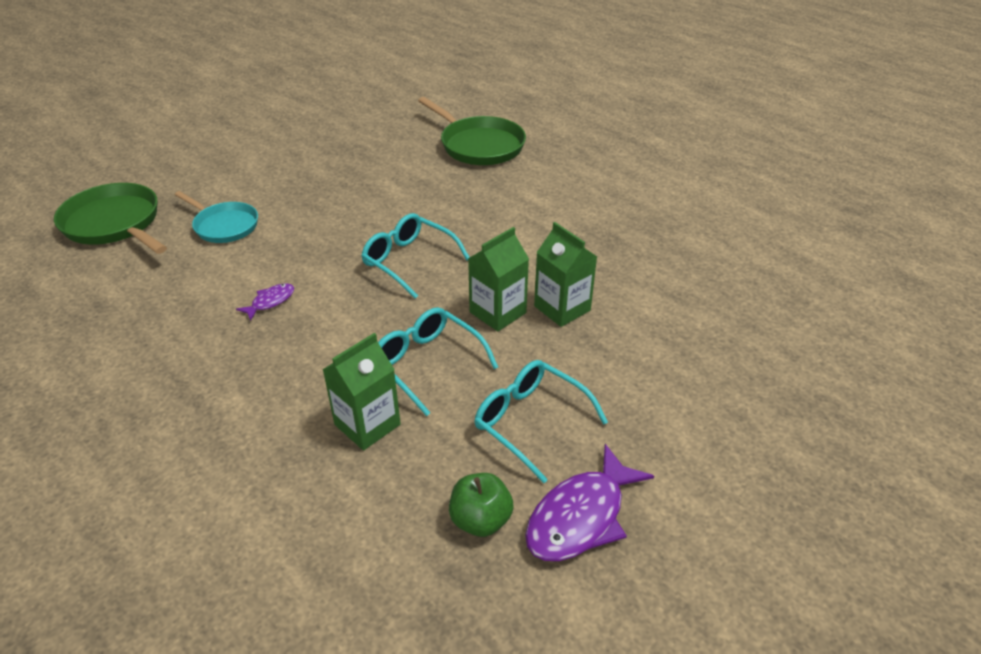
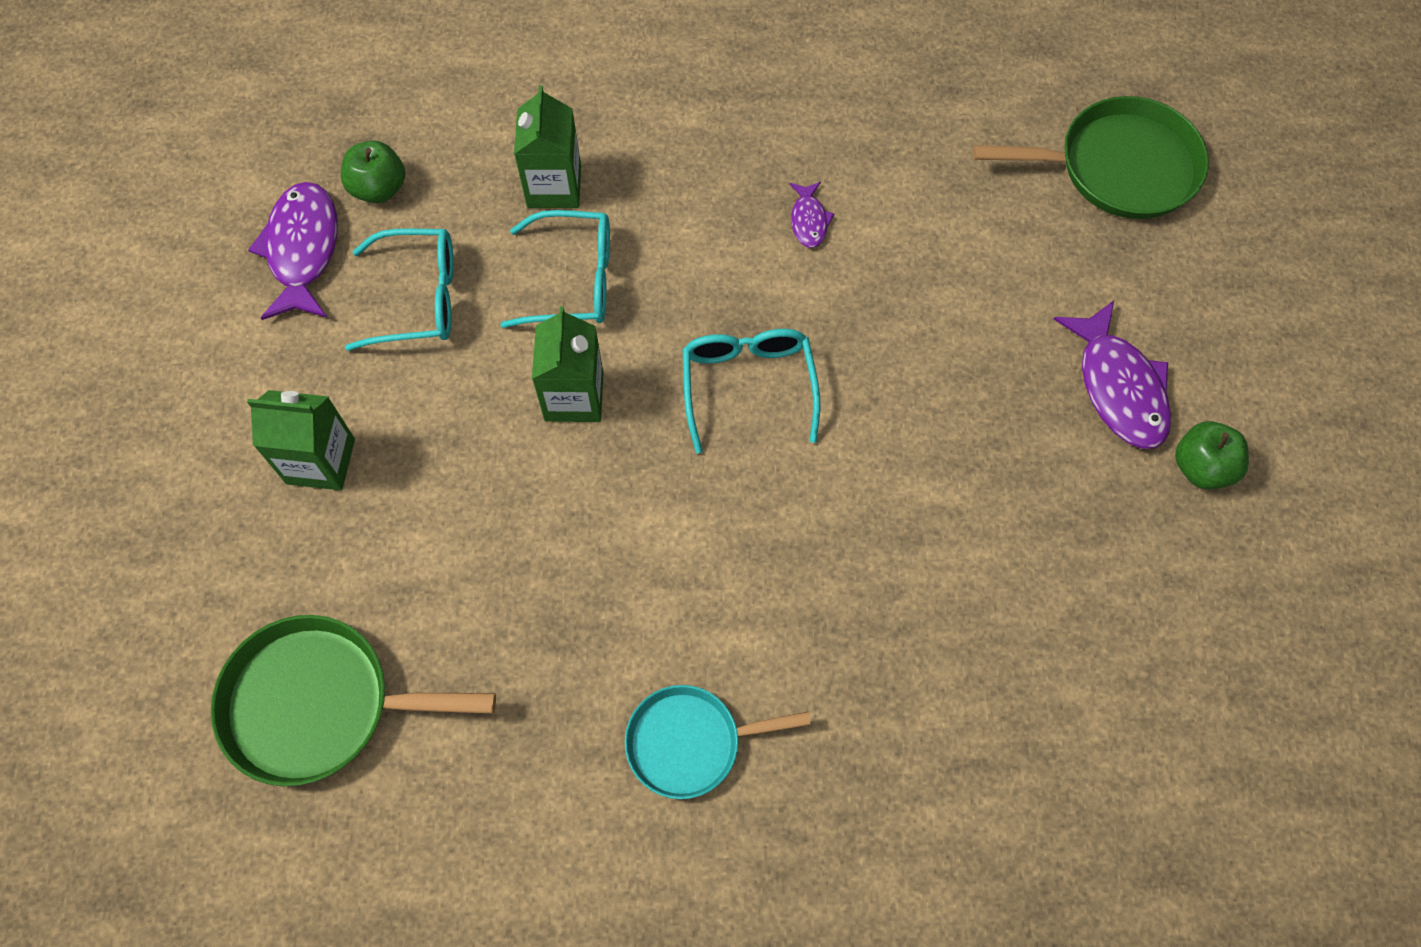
camera: 135 degrees right, 25 degrees up
turquoise pan [175,191,258,243] -> turquoise pan moved to [625,685,811,799]
turquoise glasses [361,213,470,298] -> turquoise glasses turned 90 degrees counterclockwise [683,329,820,454]
green pan [418,97,526,165] -> green pan moved to [211,615,496,786]
green carton [534,222,597,327] -> green carton moved to [247,390,355,490]
none -> purple fish [1054,301,1171,449]
none -> green apple [1175,421,1249,489]

